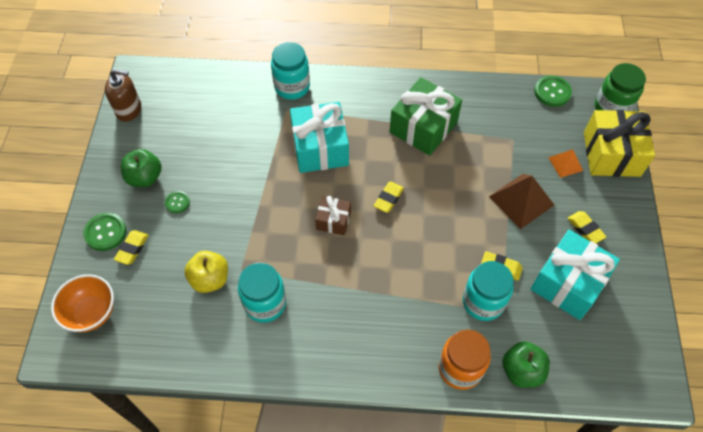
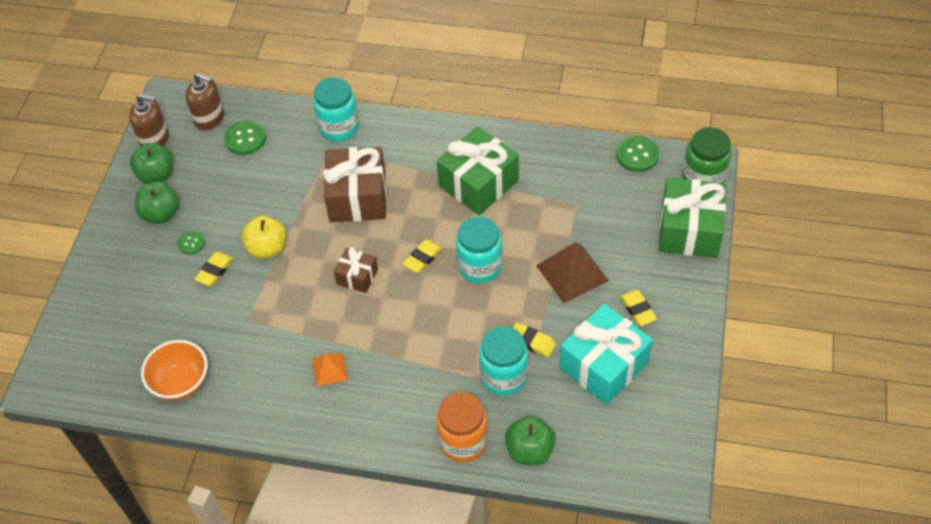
camera: 10 degrees right, 5 degrees down
orange bowl [51,274,114,332] -> orange bowl moved to [141,340,208,401]
green button [83,213,126,251] -> green button moved to [224,120,266,155]
yellow eraser [114,230,149,265] -> yellow eraser moved to [195,252,234,286]
yellow apple [184,251,228,293] -> yellow apple moved to [241,216,286,259]
turquoise jar [238,263,286,323] -> turquoise jar moved to [456,216,503,284]
turquoise gift [290,102,349,173] -> brown gift [324,147,386,222]
orange pyramid [548,149,583,178] -> orange pyramid moved to [312,353,348,386]
yellow gift [584,110,655,177] -> green gift [659,178,726,258]
none -> green apple [130,143,173,184]
none -> brown soap dispenser [185,72,224,130]

